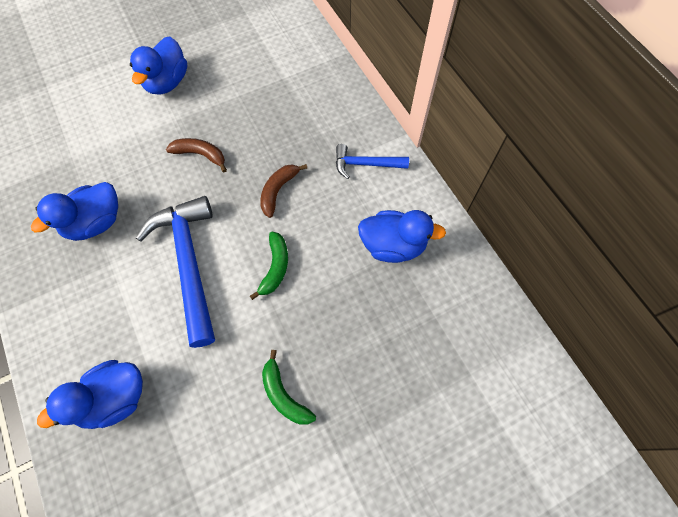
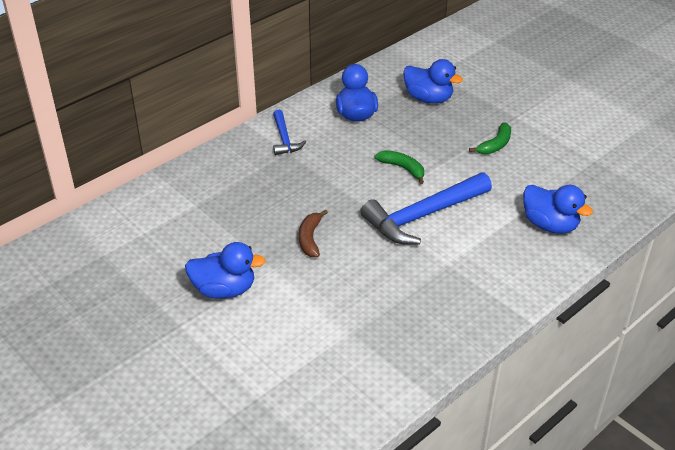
camera: 105 degrees left, 25 degrees down
blue duck [31,182,118,241] -> blue duck moved to [403,59,463,103]
green banana [250,231,288,300] -> green banana turned 45 degrees clockwise [375,150,424,184]
brown banana [260,164,307,218] -> none

